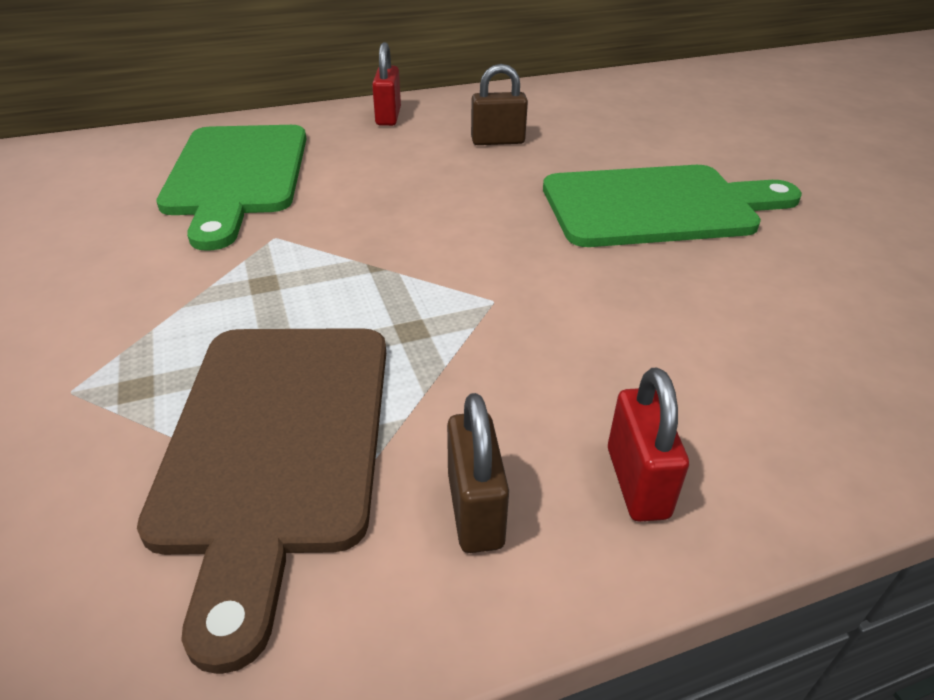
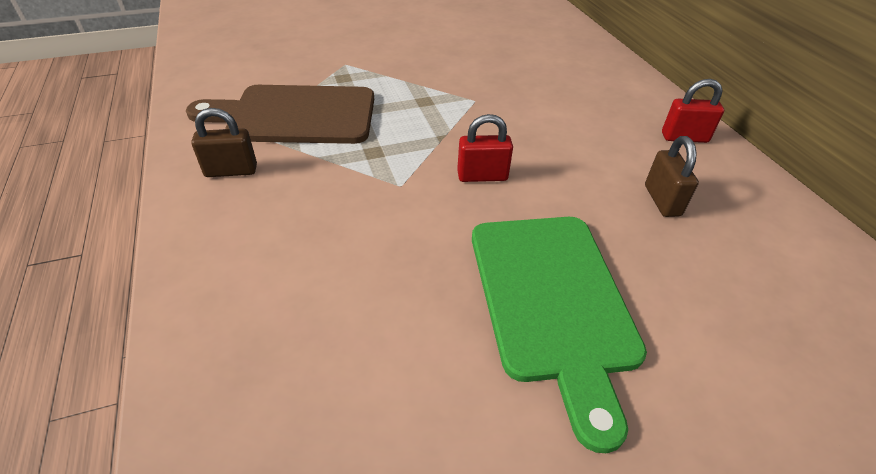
camera: 90 degrees right, 5 degrees up
green cutting board [156,125,306,251] -> none
red padlock [608,368,689,522] -> red padlock moved to [457,114,513,182]

